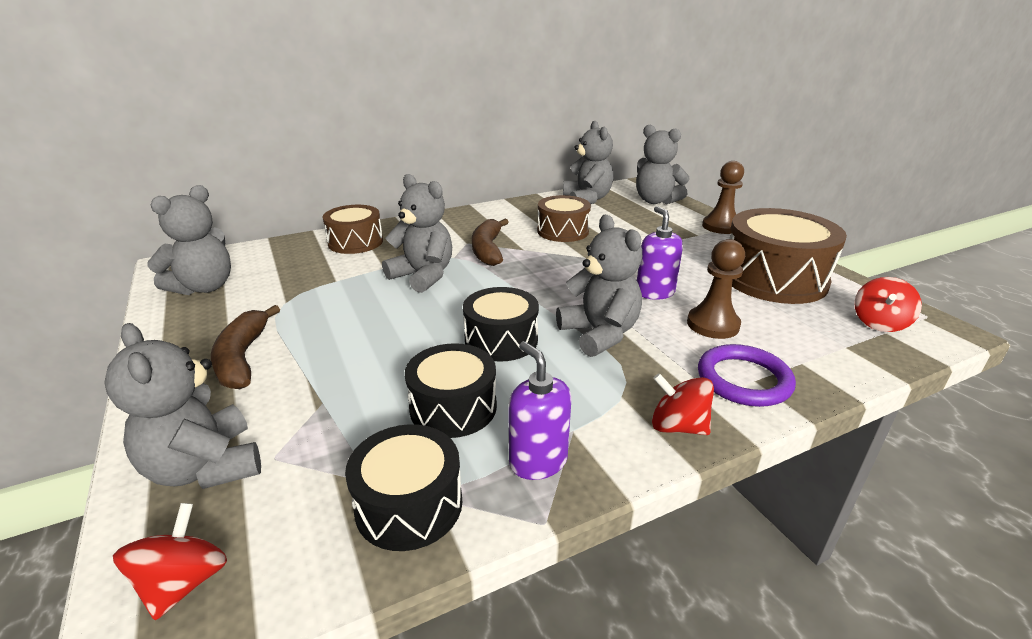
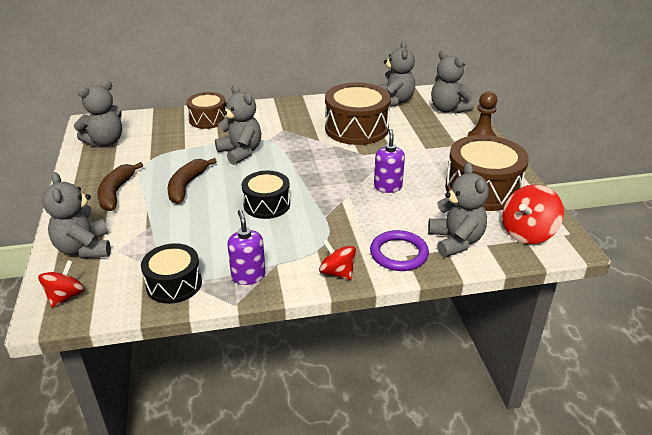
camera: 15 degrees right, 5 degrees up
black drum [405,343,497,438] -> none
brown banana [472,219,509,266] -> brown banana moved to [168,158,217,204]
brown drum [537,195,591,242] -> brown drum [325,83,391,145], size x1.64
grey teddy bear [556,215,642,357] -> grey teddy bear moved to [428,163,489,257]
brown pawn [687,239,745,339] -> none
red spinning top [854,277,922,332] -> red spinning top [502,185,564,244], size x1.51

